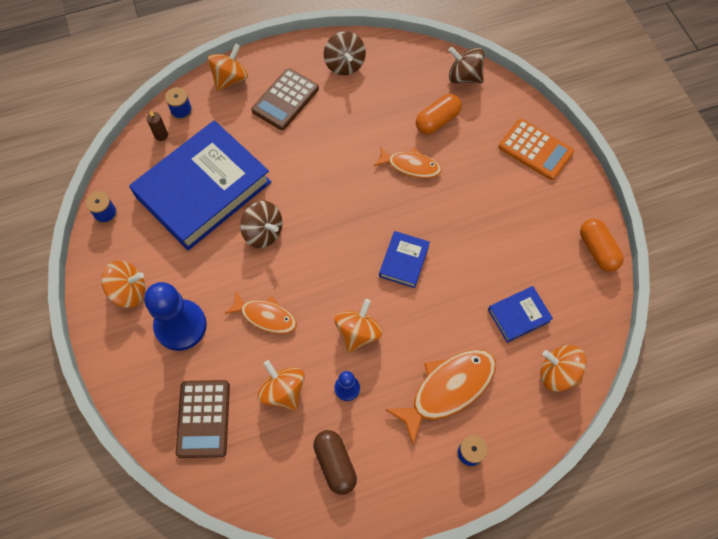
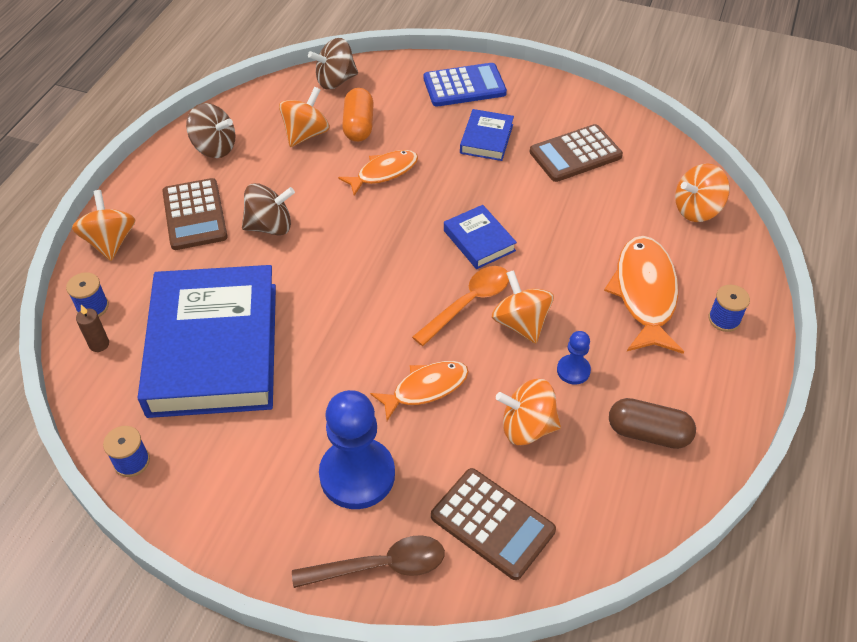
camera: 50 degrees left, 15 degrees down
orange spinning top [101,261,145,308] -> orange spinning top moved to [279,87,330,147]
brown spinning top [240,201,283,248] -> brown spinning top moved to [242,183,295,235]
blue book [488,286,553,343] -> blue book moved to [460,109,514,161]
orange calculator [499,119,574,180] -> blue calculator [424,63,507,107]
orange capsule [580,219,624,272] -> none
none -> brown spoon [292,535,445,588]
none -> orange spoon [412,266,509,346]
none -> brown calculator [530,124,623,182]

